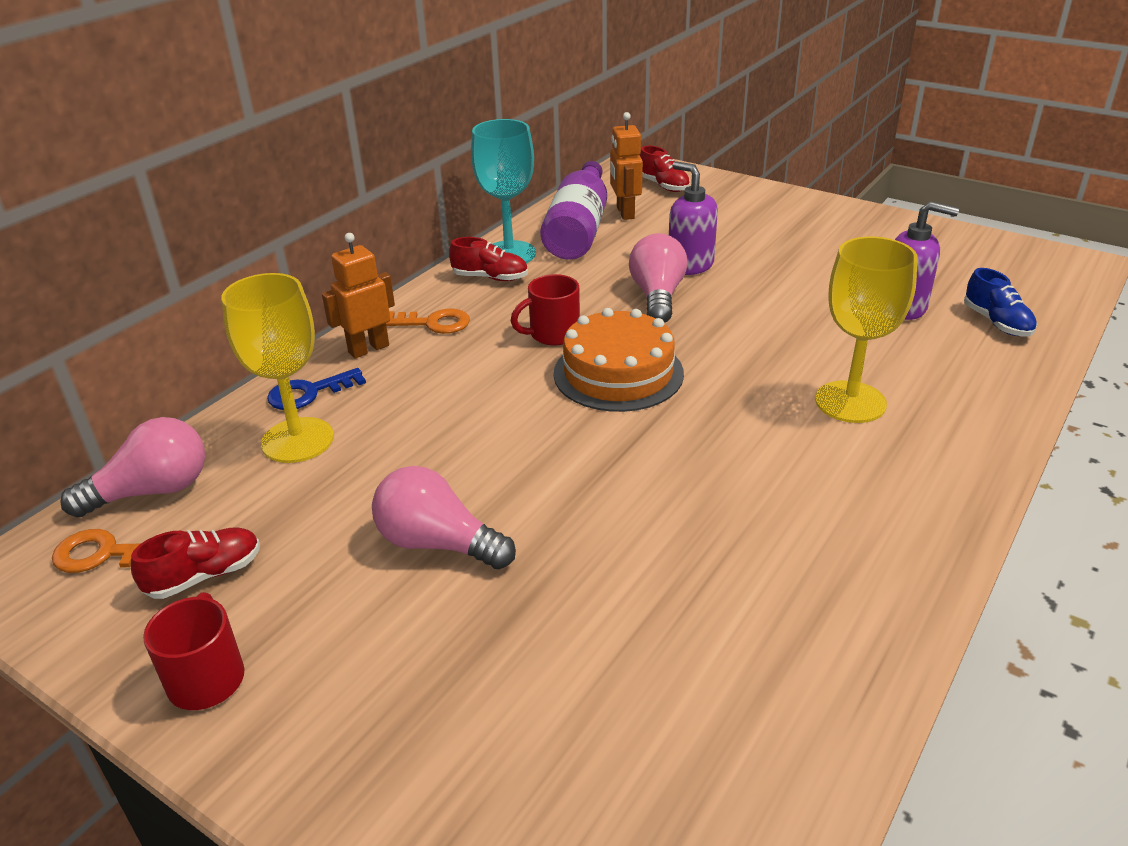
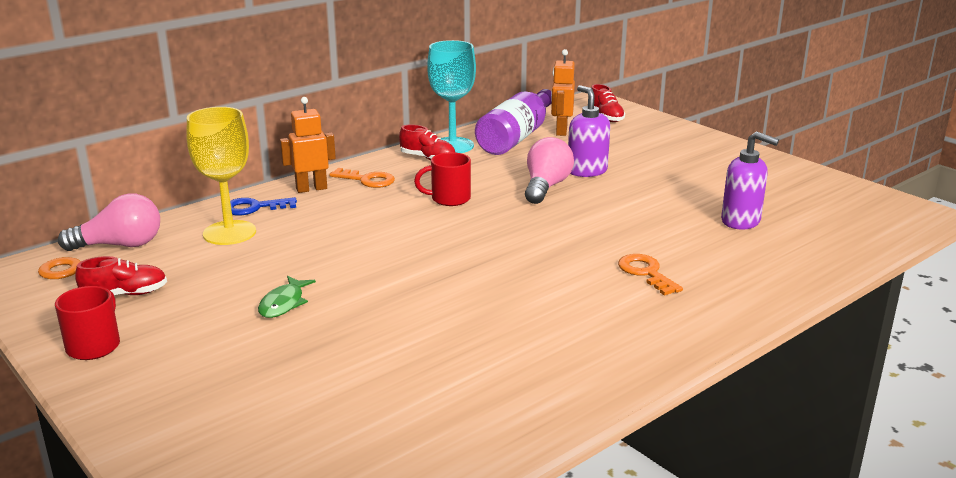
camera: 15 degrees right, 10 degrees down
pink light bulb [372,466,516,569] -> green fish [258,276,316,318]
orange cake [554,308,684,412] -> none
yellow goblet [815,237,918,423] -> orange key [618,254,683,296]
blue shoe [964,268,1037,336] -> none

